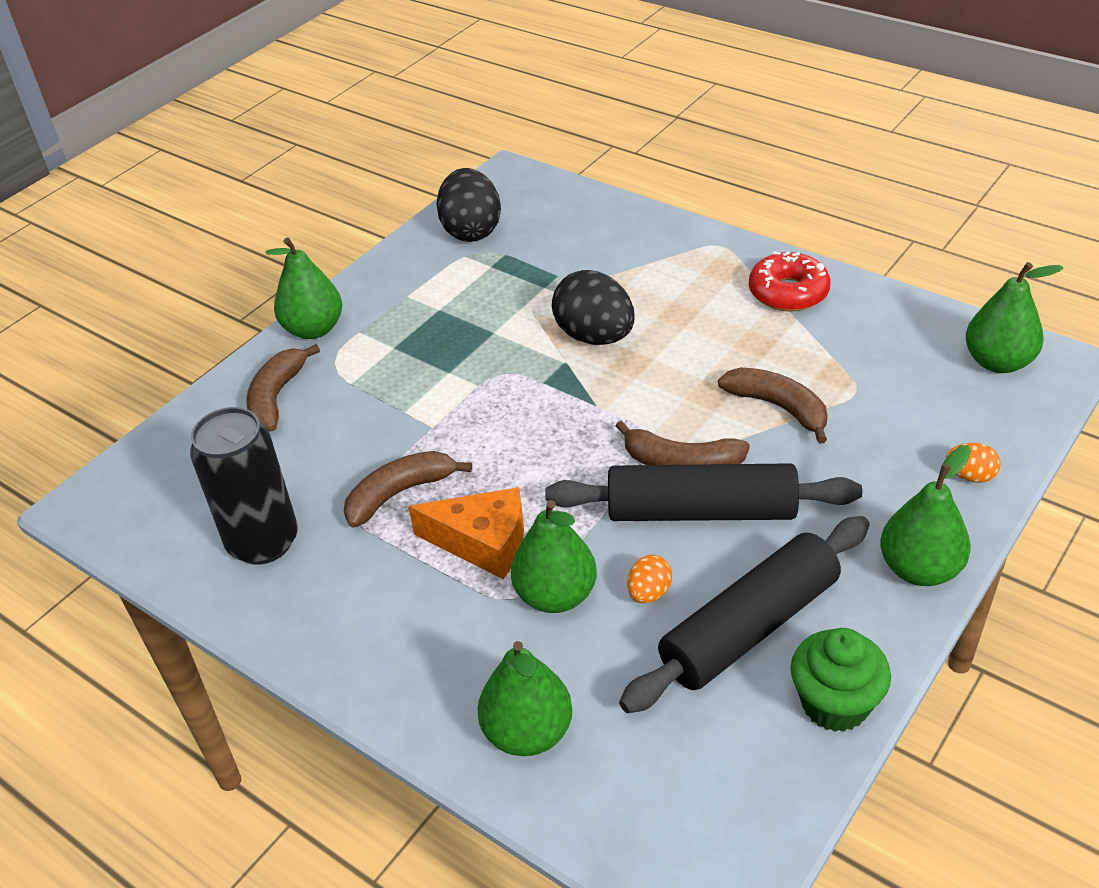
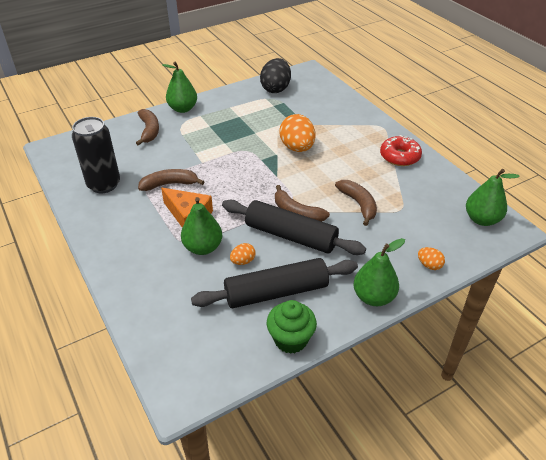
camera: 20 degrees right, 0 degrees up
brown banana [246,344,320,431] -> brown banana turned 135 degrees clockwise [136,109,159,146]
green pear [477,641,572,756] -> none
black egg [552,270,635,345] -> orange egg [279,114,315,152]

